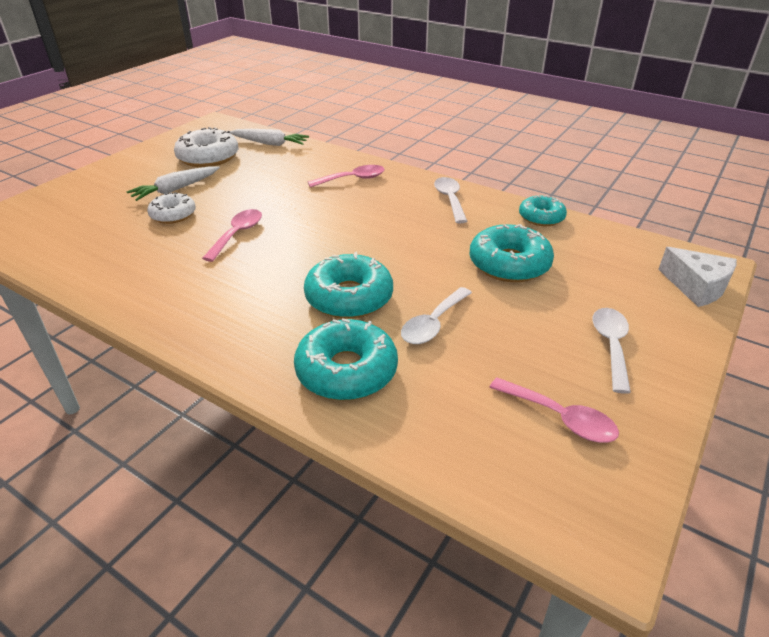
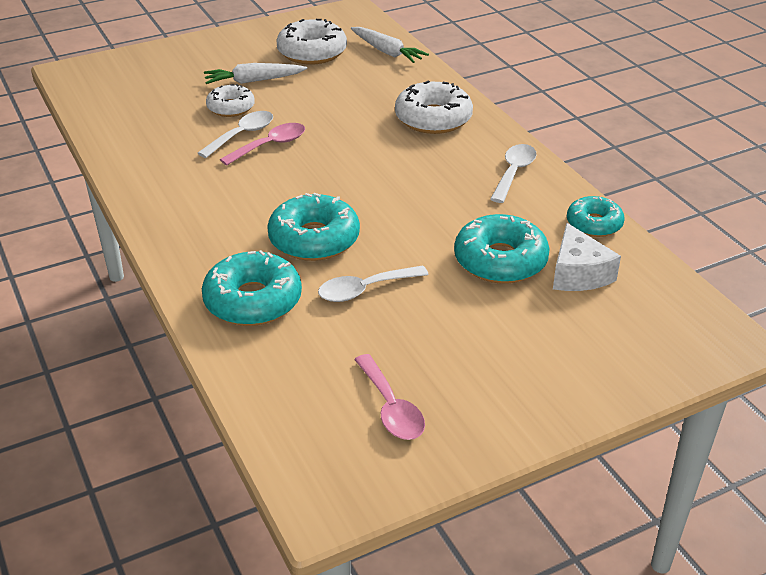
camera: 30 degrees right, 0 degrees up
pink spoon [308,165,385,188] -> white donut [395,81,473,134]
white spoon [593,308,631,394] -> white spoon moved to [198,111,273,158]
white cheese [658,247,737,307] -> white cheese moved to [553,223,621,291]

